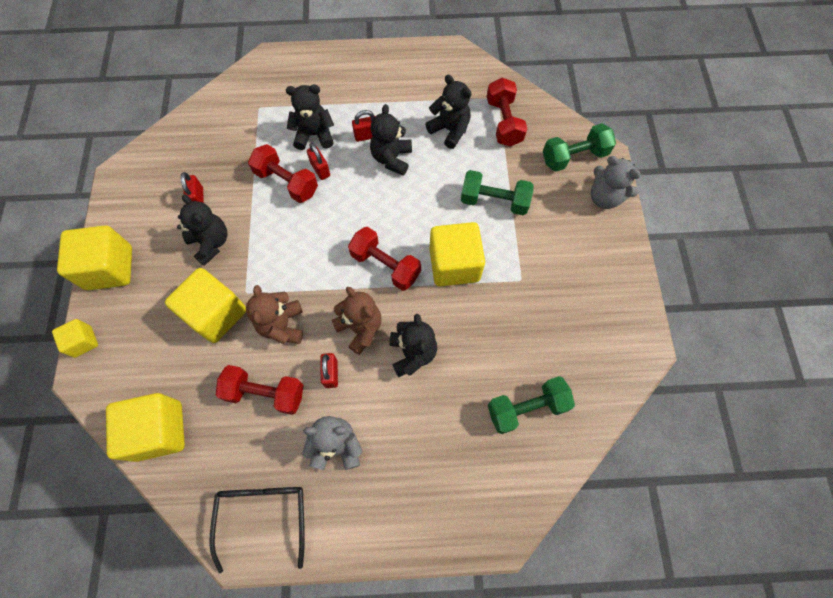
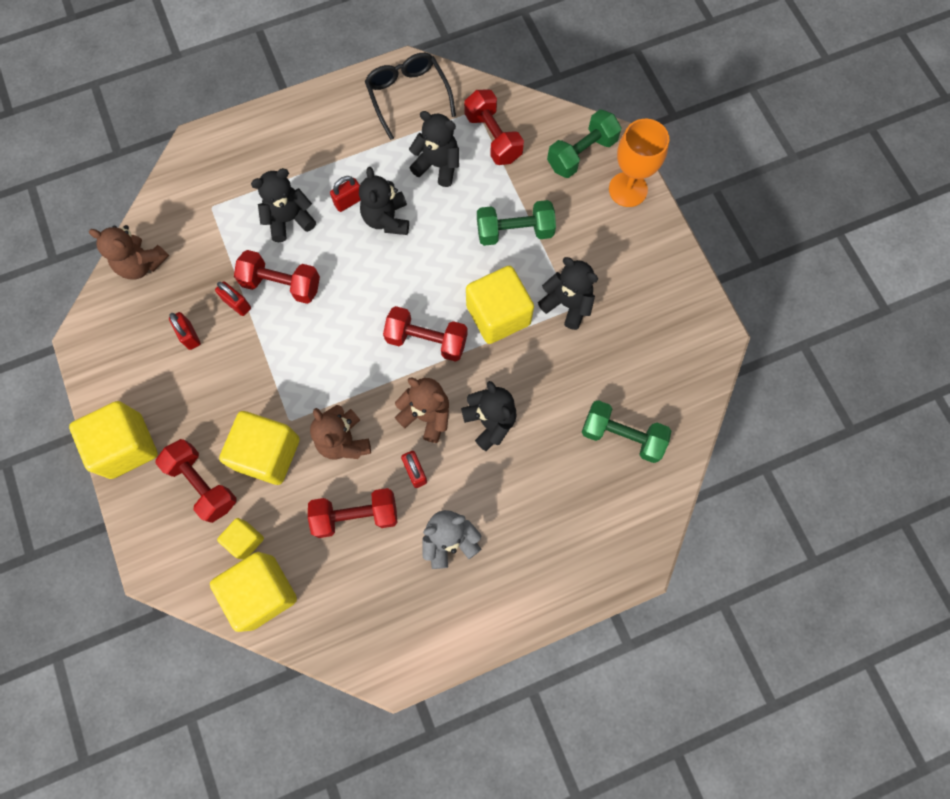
camera: 20 degrees left, 5 degrees up
yellow cube [52,319,98,358] -> yellow cube moved to [217,518,264,560]
black teddy bear [177,194,227,266] -> black teddy bear moved to [538,257,598,330]
black glasses [209,487,305,573] -> black glasses moved to [365,53,456,140]
red padlock [307,143,330,180] -> red padlock moved to [215,281,251,316]
green dumbbell [488,376,575,434] -> green dumbbell turned 60 degrees clockwise [581,400,671,463]
grey teddy bear [591,156,641,209] -> orange goblet [609,119,669,207]
none -> brown teddy bear [89,225,169,279]
none -> red dumbbell [155,439,237,523]

